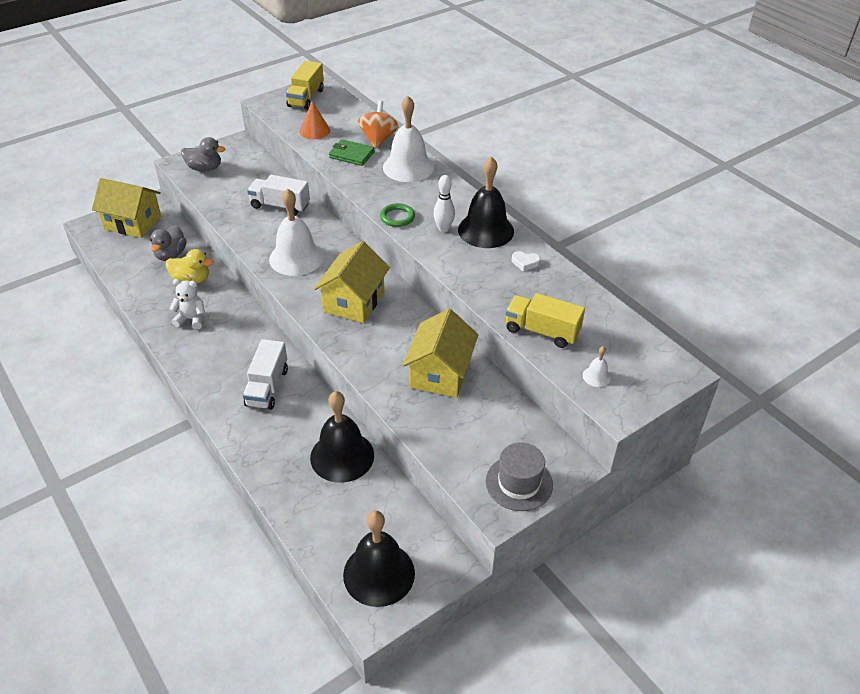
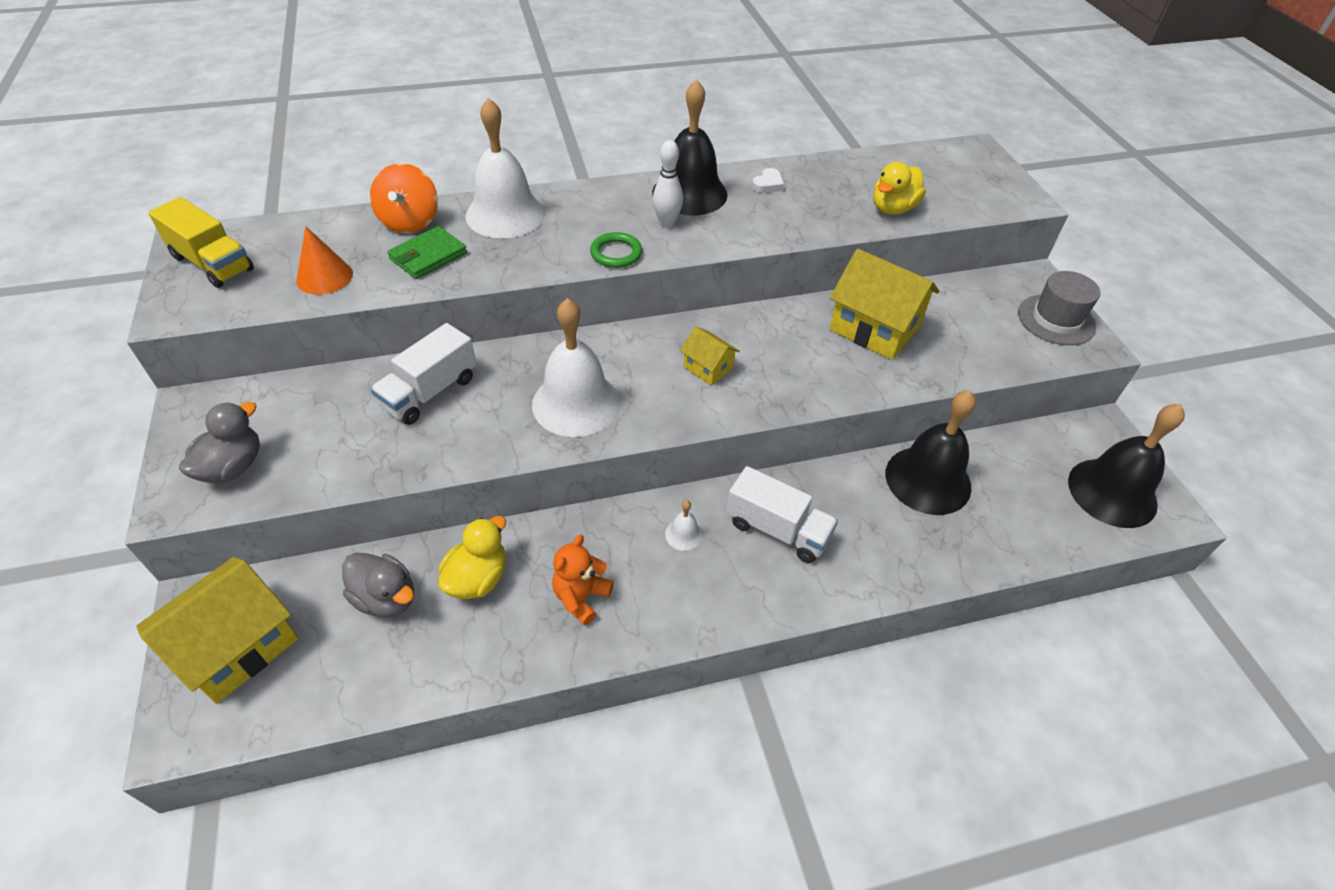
camera: 70 degrees left, 5 degrees up
white teddy bear [169,279,205,329] -> orange teddy bear [552,535,613,626]
yellow house [314,241,390,323] -> yellow house [680,326,740,386], size x0.51
orange spinning top [358,100,398,149] -> orange spinning top turned 120 degrees counterclockwise [370,163,438,234]
yellow truck [505,293,585,348] -> yellow duck [873,162,926,215]
white bell [583,346,611,387] -> white bell moved to [665,500,703,551]

